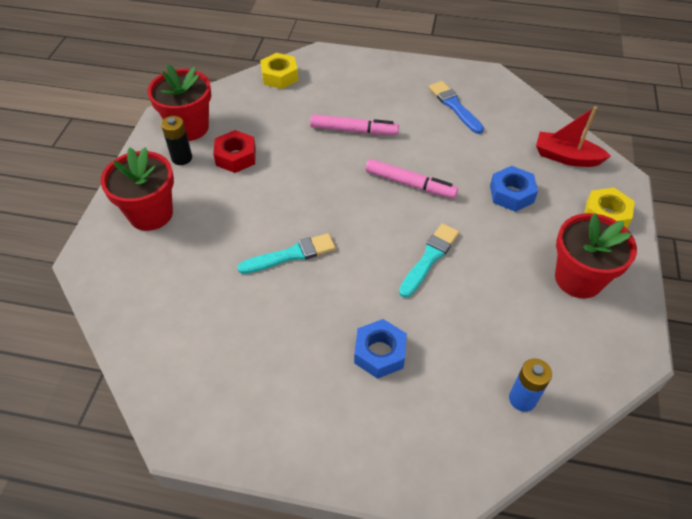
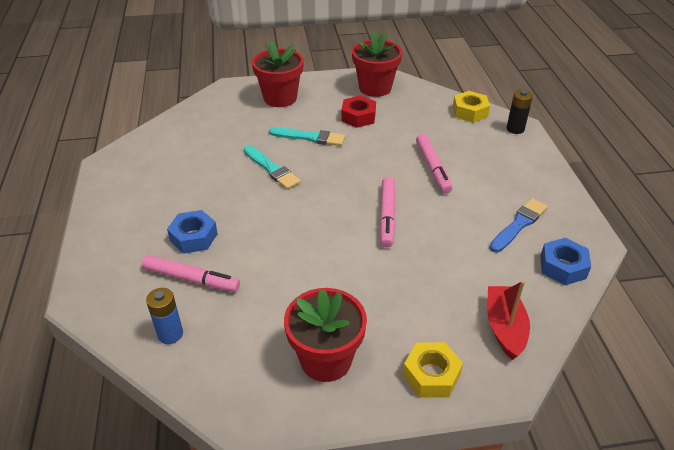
camera: 70 degrees right, 10 degrees down
black battery [161,116,192,165] -> black battery moved to [506,90,533,134]
turquoise brush [399,223,459,298] -> turquoise brush moved to [269,127,345,146]
blue nut [490,166,538,212] -> blue nut moved to [540,238,591,285]
none -> pink marker [142,255,240,292]

